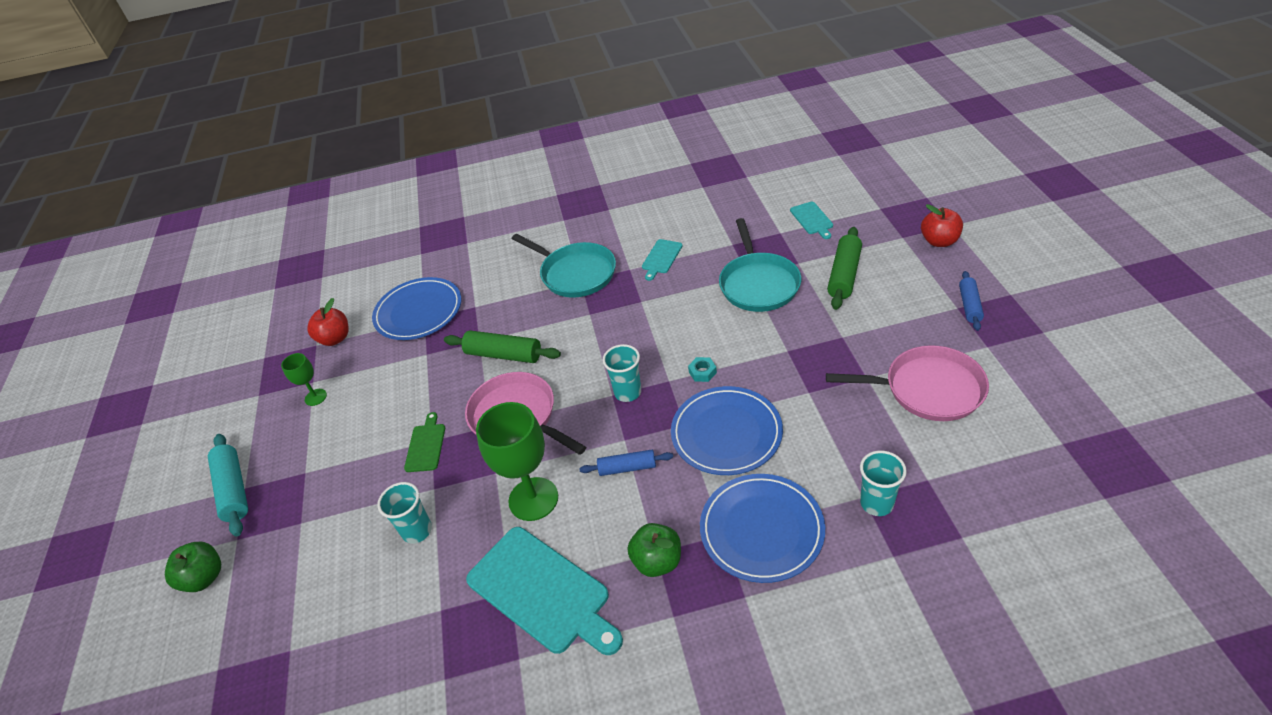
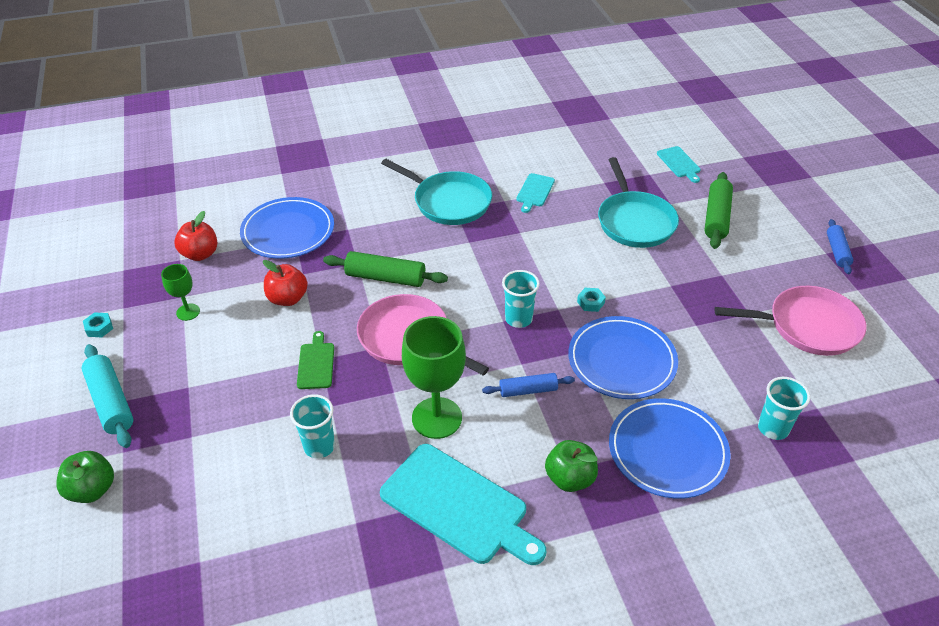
camera: 10 degrees left, 0 degrees up
red apple [921,204,963,247] -> red apple moved to [263,260,308,306]
none -> turquoise nut [83,312,113,337]

